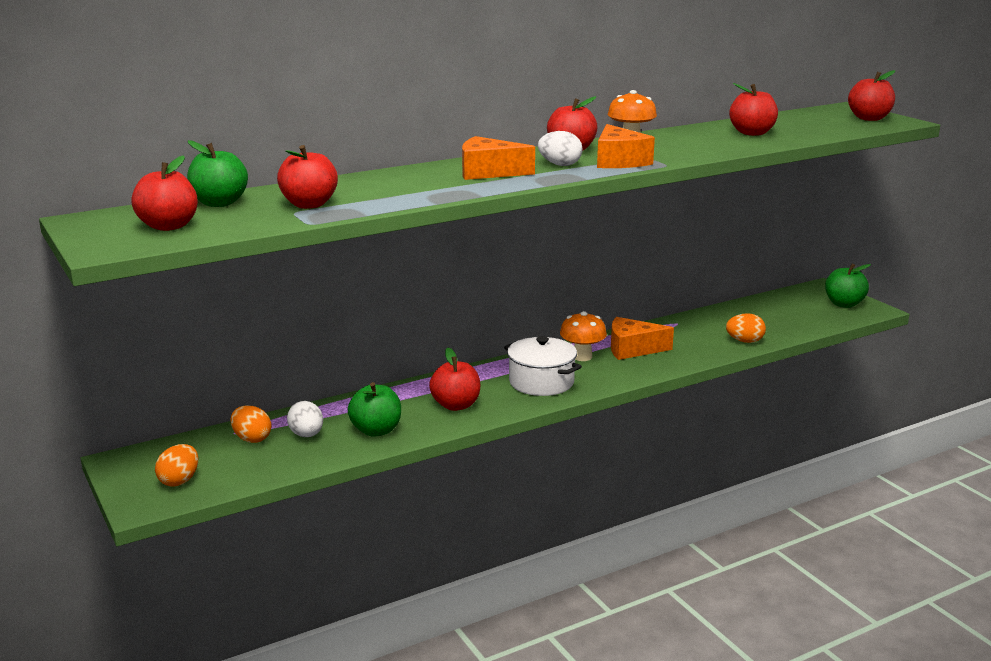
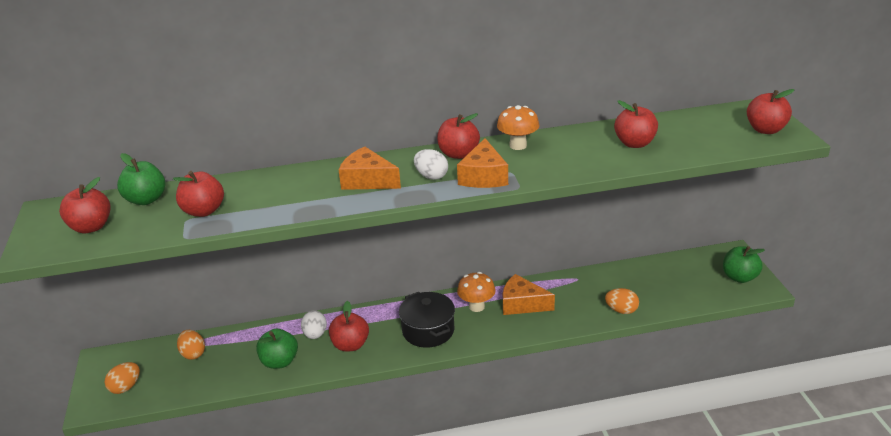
camera: 20 degrees right, 10 degrees up
white egg [287,401,323,437] -> white egg moved to [301,310,327,339]
white pot [504,336,582,396] -> black pot [399,292,455,348]

